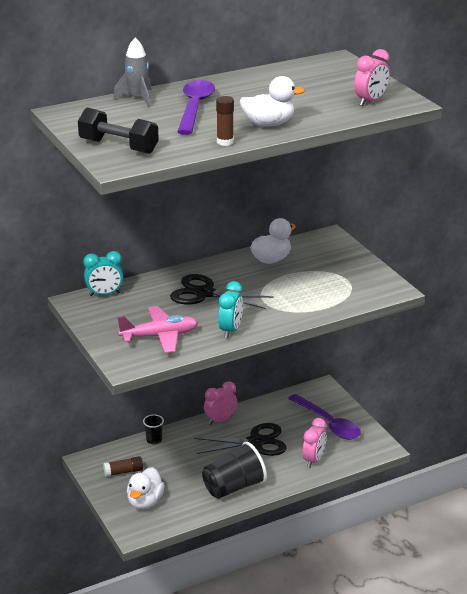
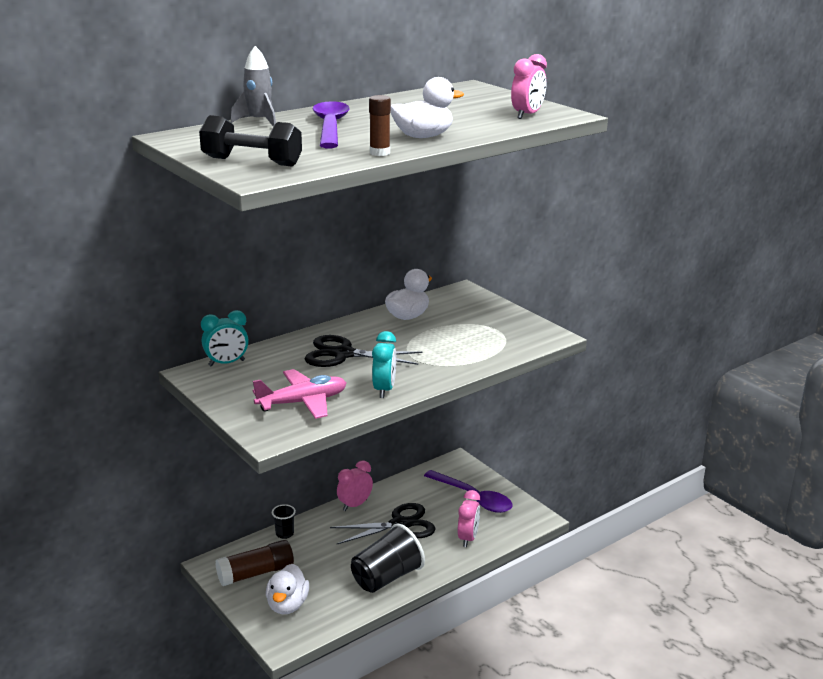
camera: 10 degrees left, 5 degrees down
brown glue stick [103,456,143,477] -> brown glue stick [215,540,294,586], size x1.66

